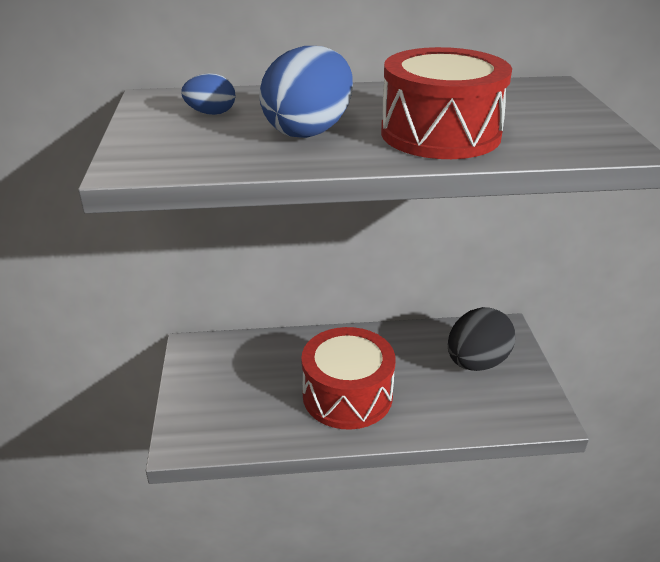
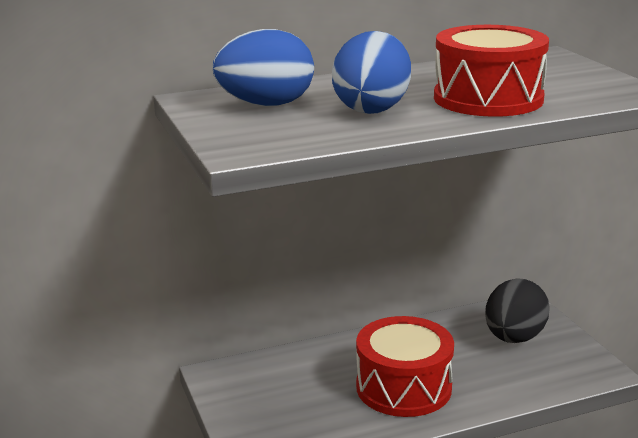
camera: 15 degrees left, 10 degrees down
blue egg [181,73,236,115] -> blue egg [213,29,314,106], size x1.97

